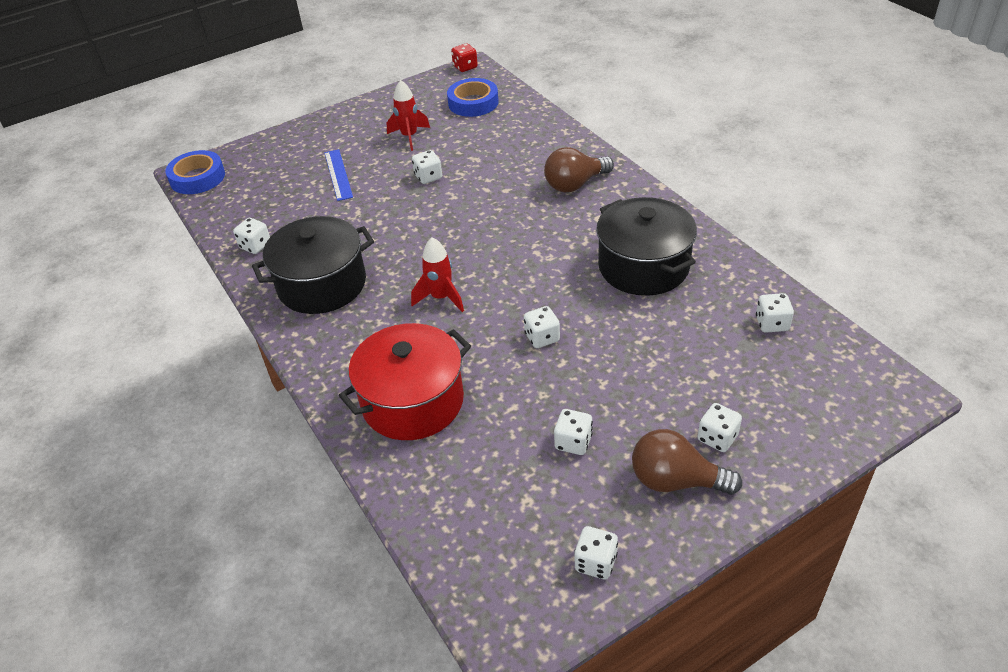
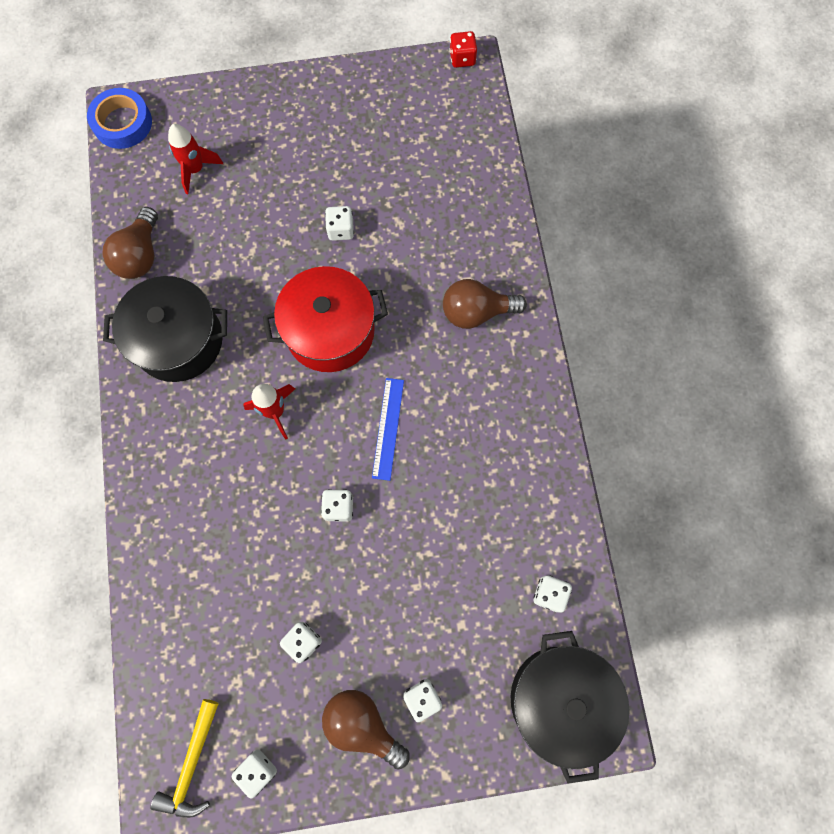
camera: 20 degrees right, 30 degrees up
white dice [233,218,270,254] -> brown light bulb [103,207,158,279]
blue ruler [324,149,353,201] -> blue ruler moved to [372,378,404,481]
red pot [339,323,471,440] -> red pot moved to [263,266,388,372]
red rocket [387,80,430,151] -> red rocket moved to [168,124,223,194]
blue tape [447,78,498,117] -> none
black pot [596,197,697,296] -> black pot moved to [510,631,630,784]
none -> yellow hammer [151,699,218,818]

